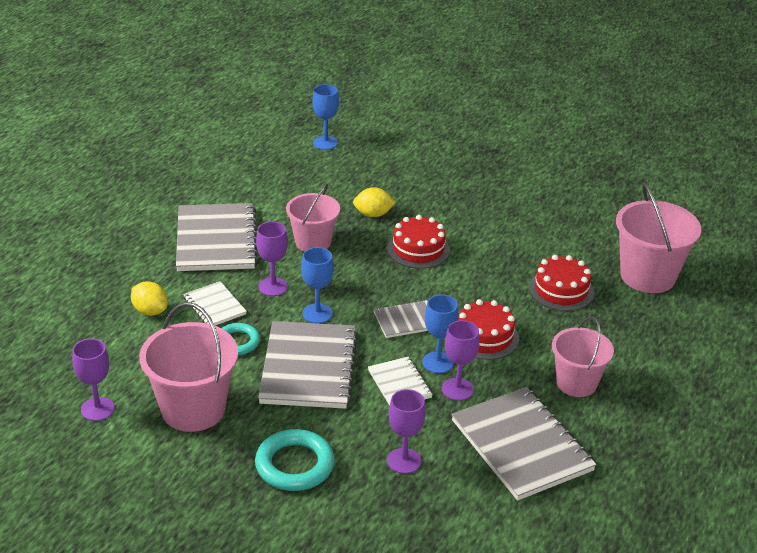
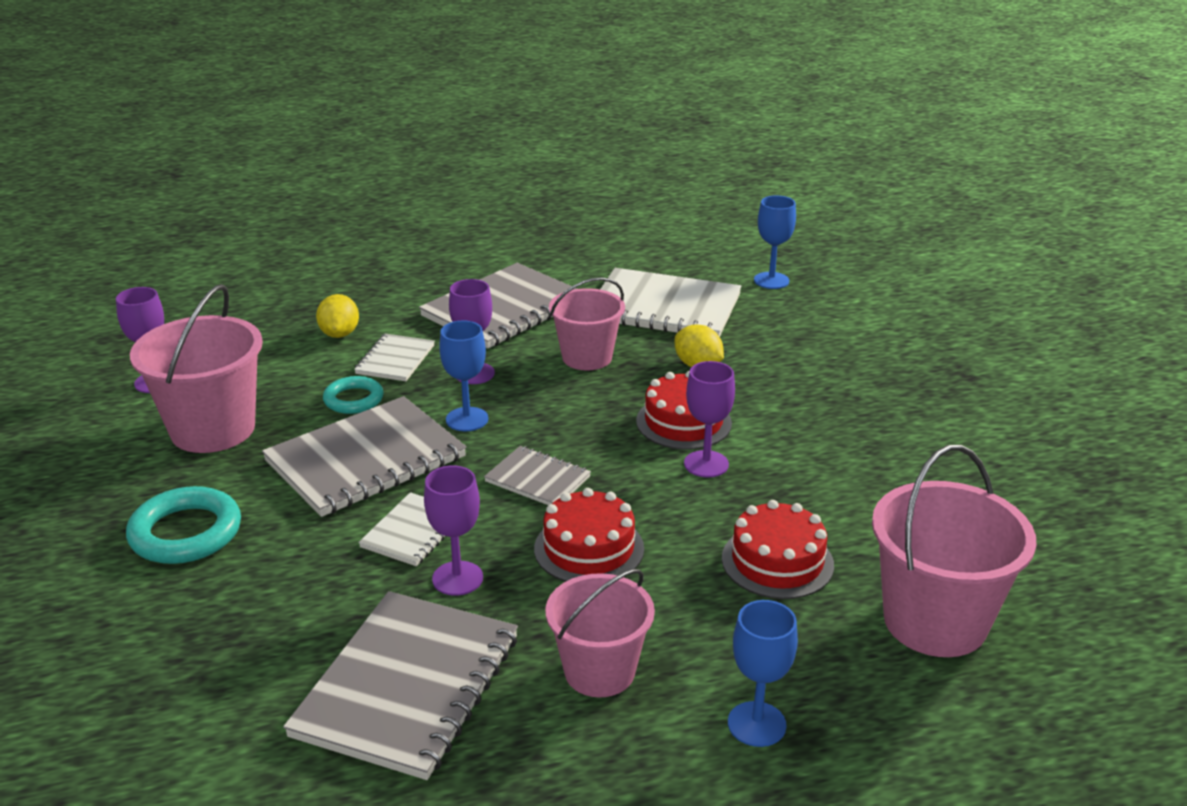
camera: 50 degrees right, 5 degrees down
purple goblet [387,389,426,474] -> purple goblet moved to [684,361,735,478]
blue goblet [422,295,459,373] -> blue goblet moved to [728,600,798,747]
none -> white notebook [600,268,742,337]

